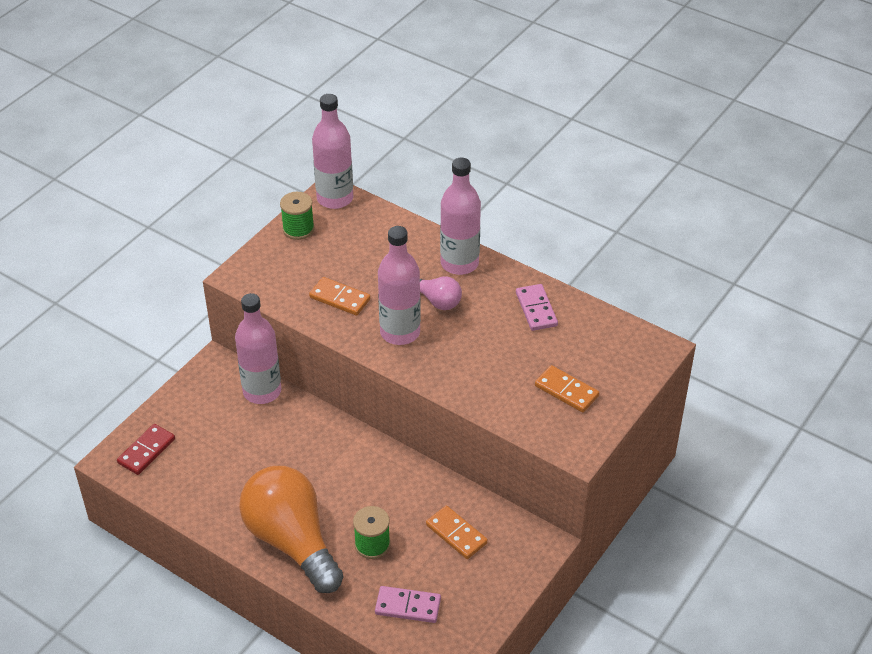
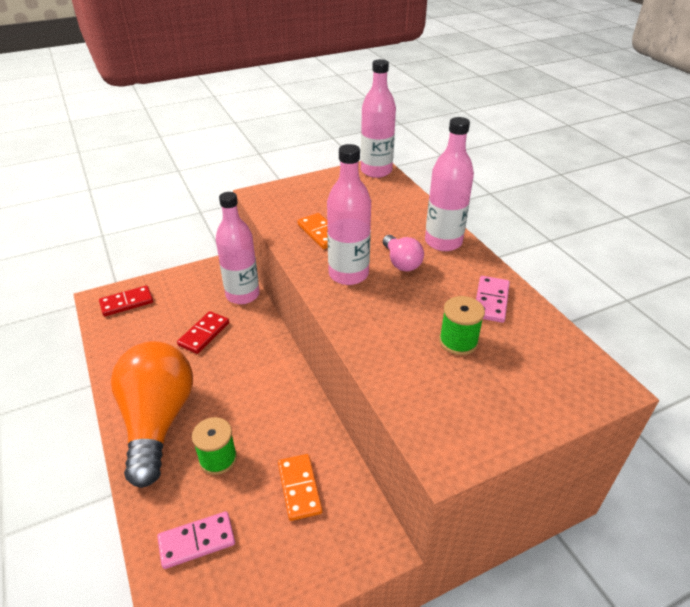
camera: 30 degrees right, 5 degrees down
green spool [280,192,314,240] -> green spool moved to [439,296,485,355]
pink domino [375,586,441,623] -> pink domino turned 60 degrees counterclockwise [157,511,235,569]
orange domino [535,365,599,412] -> none
none -> red domino [177,311,229,354]

